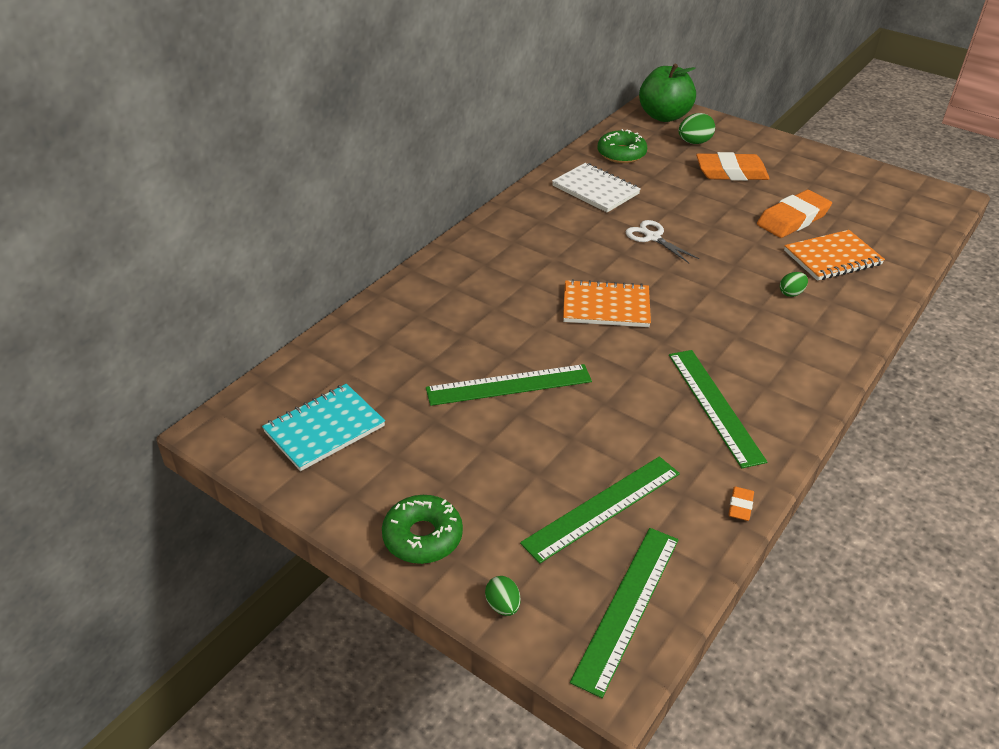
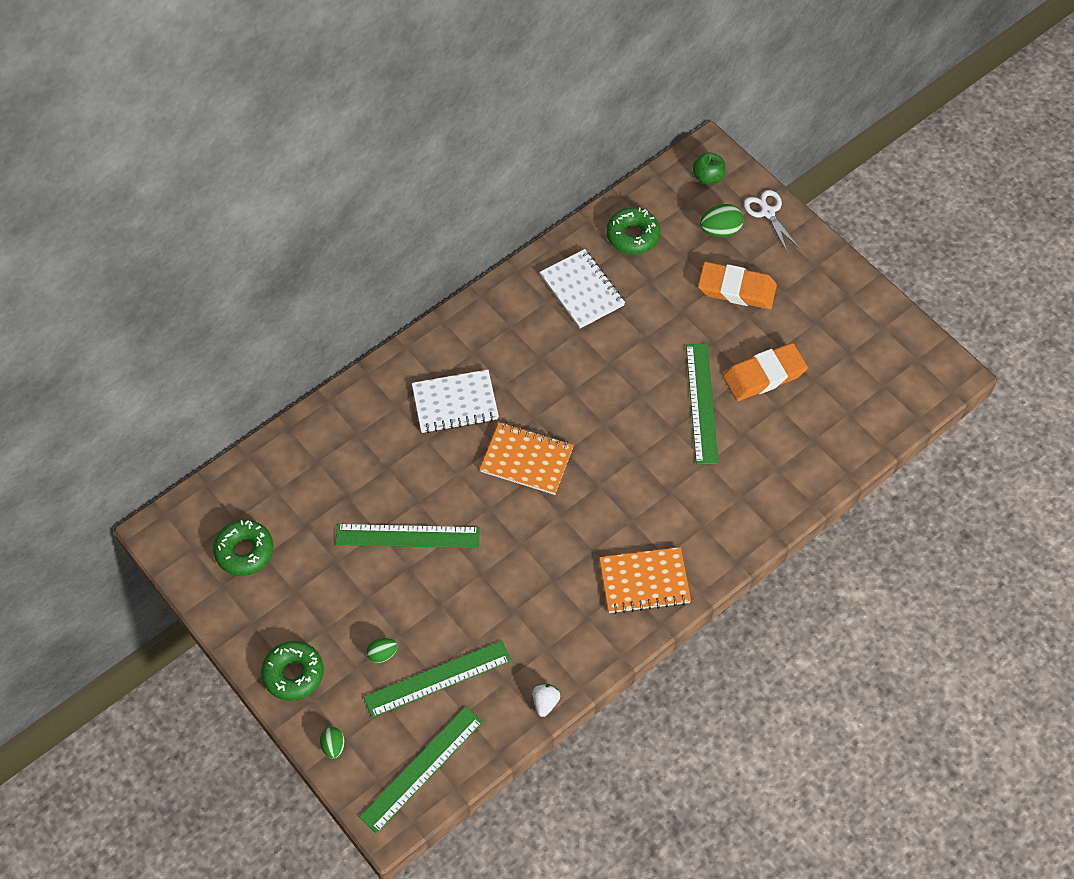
camera: 15 degrees right, 20 degrees up
turquoise notebook [262,384,385,471] -> green donut [213,520,273,576]
white scissors [626,220,699,263] -> white scissors moved to [744,190,800,252]
green apple [639,64,696,122] -> green apple [692,152,725,185], size x0.52
green ruler [669,350,767,468] -> green ruler moved to [686,344,719,465]
orange eraser [728,486,754,521] -> white strawberry [532,684,560,717]
green egg [780,272,808,297] -> green egg moved to [366,638,398,663]
orange notebook [784,230,885,281] -> orange notebook moved to [599,547,691,614]
none -> white notebook [412,370,499,433]

